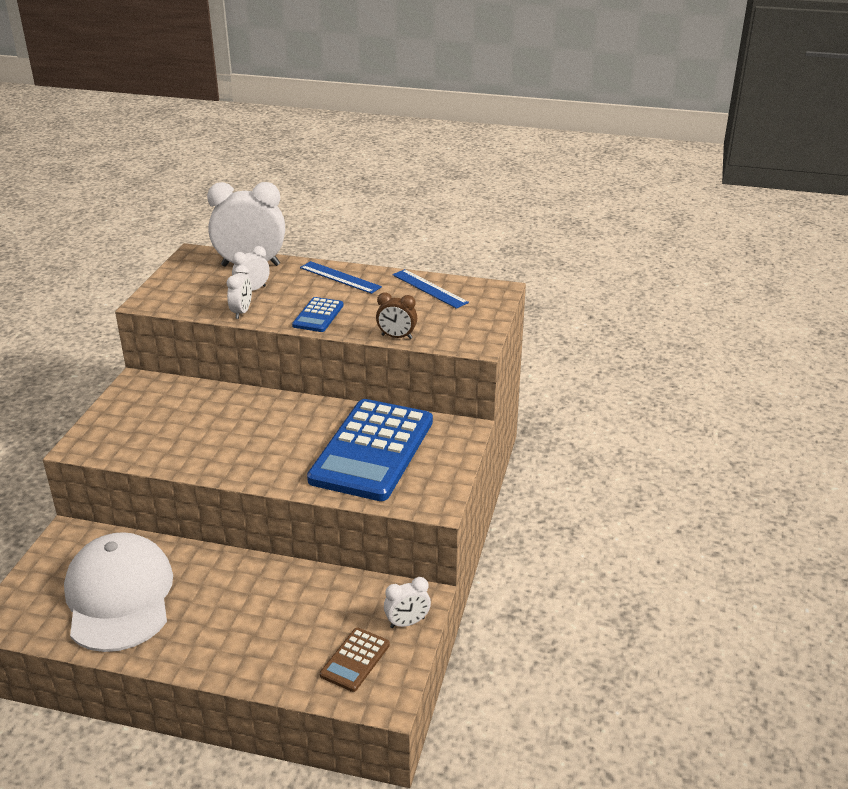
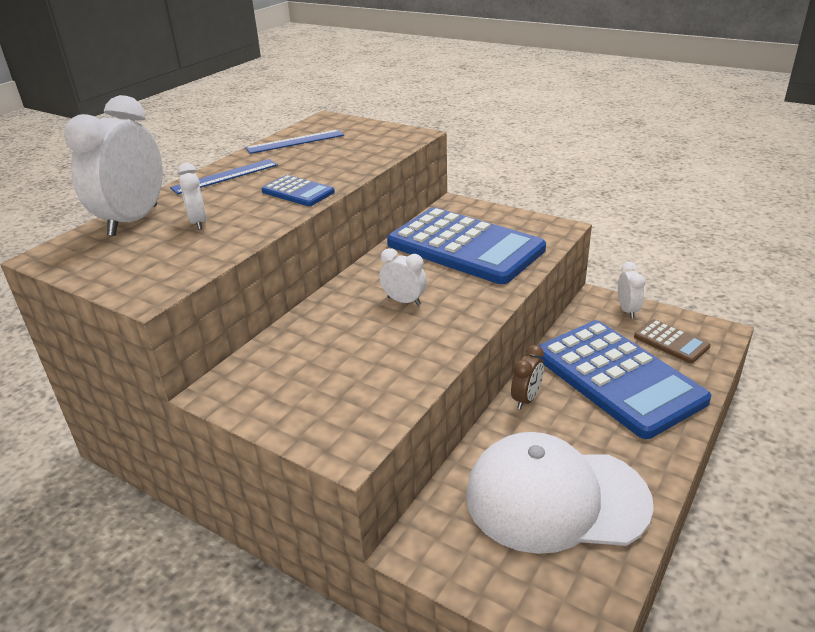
camera: 70 degrees left, 0 degrees up
white clock [227,265,252,319] -> white clock moved to [379,248,427,306]
brown clock [376,292,417,339] -> brown clock moved to [511,345,544,410]
none -> blue calculator [535,320,711,439]

